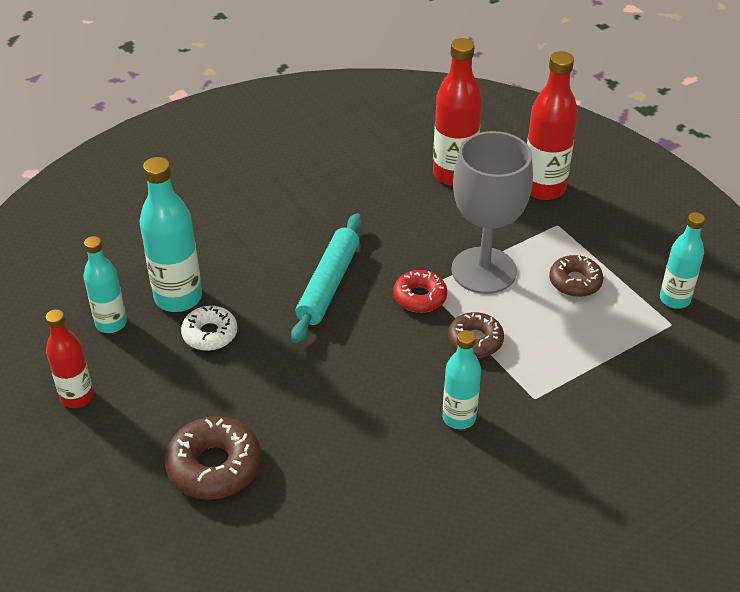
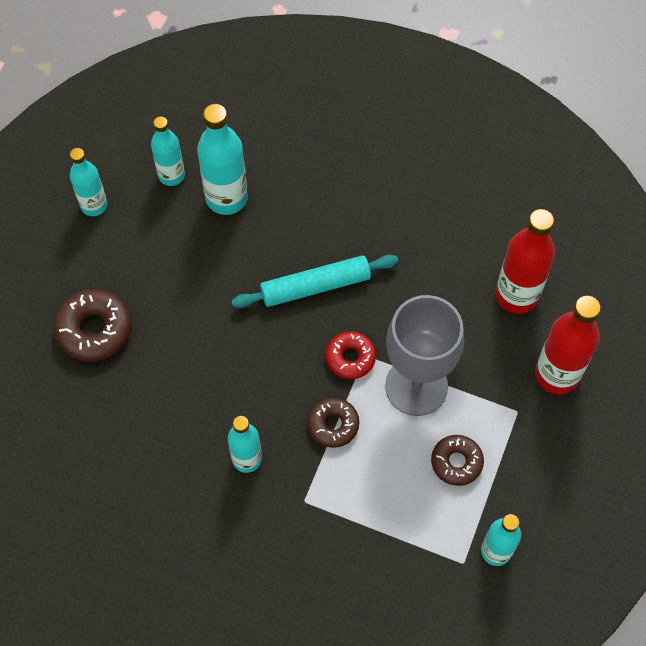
camera: 55 degrees right, 20 degrees up
red bottle [46,309,94,408] -> turquoise bottle [70,148,107,216]
white donut [181,306,237,351] -> none

